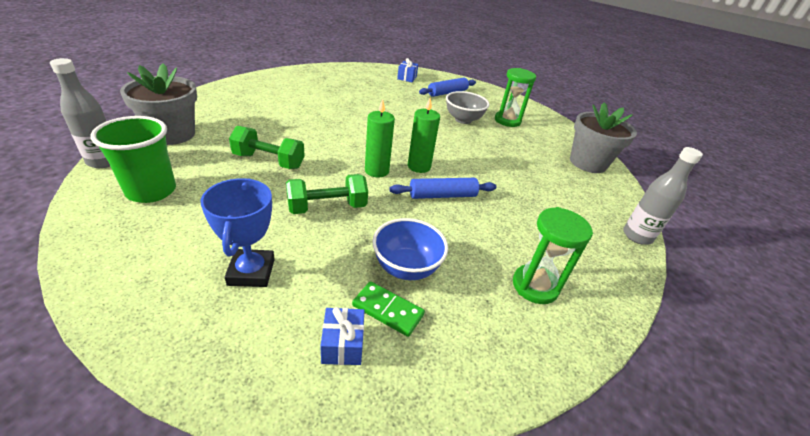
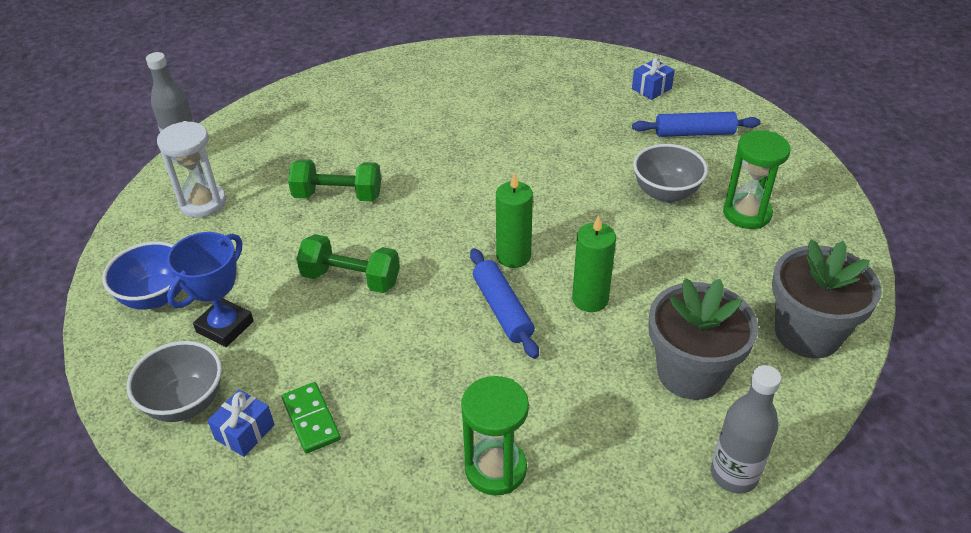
camera: 40 degrees right, 5 degrees up
green cup [91,116,176,203] -> white hourglass [157,121,226,218]
grey flower pot [120,63,197,145] -> grey flower pot moved to [648,278,758,400]
green dumbbell [229,126,305,169] -> green dumbbell turned 45 degrees counterclockwise [288,159,381,201]
green candle [365,100,395,177] -> green candle moved to [572,215,616,312]
blue bowl [372,218,448,280] -> blue bowl moved to [102,241,182,309]
blue rolling pin [389,178,497,199] -> blue rolling pin turned 45 degrees clockwise [470,248,539,359]
none -> grey bowl [127,341,222,422]

